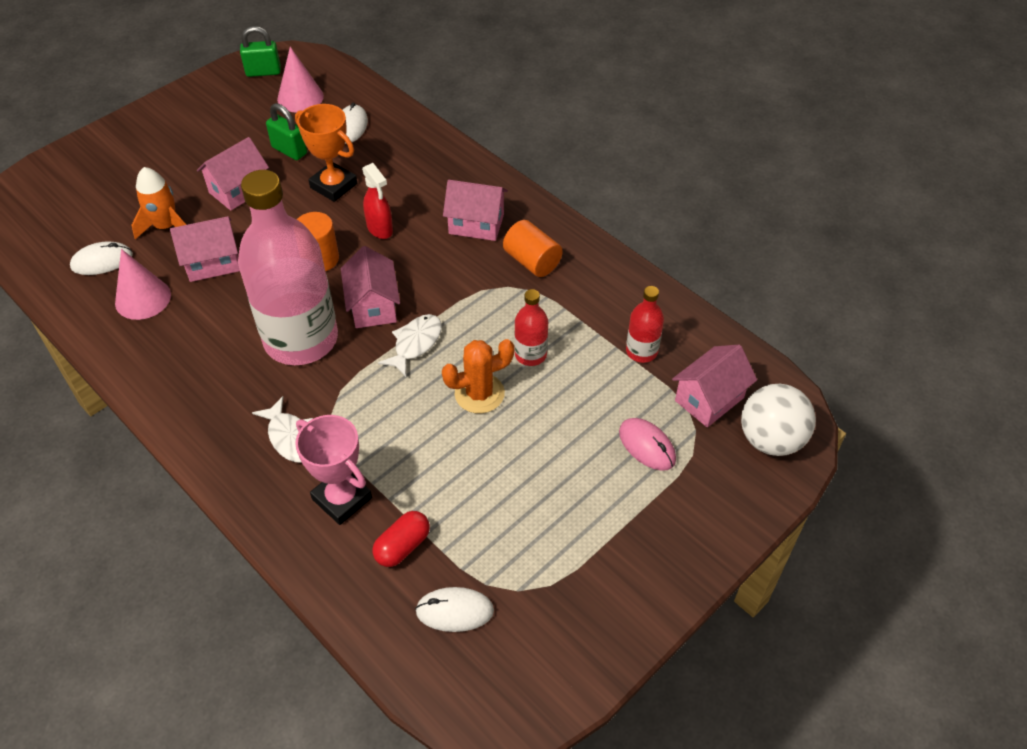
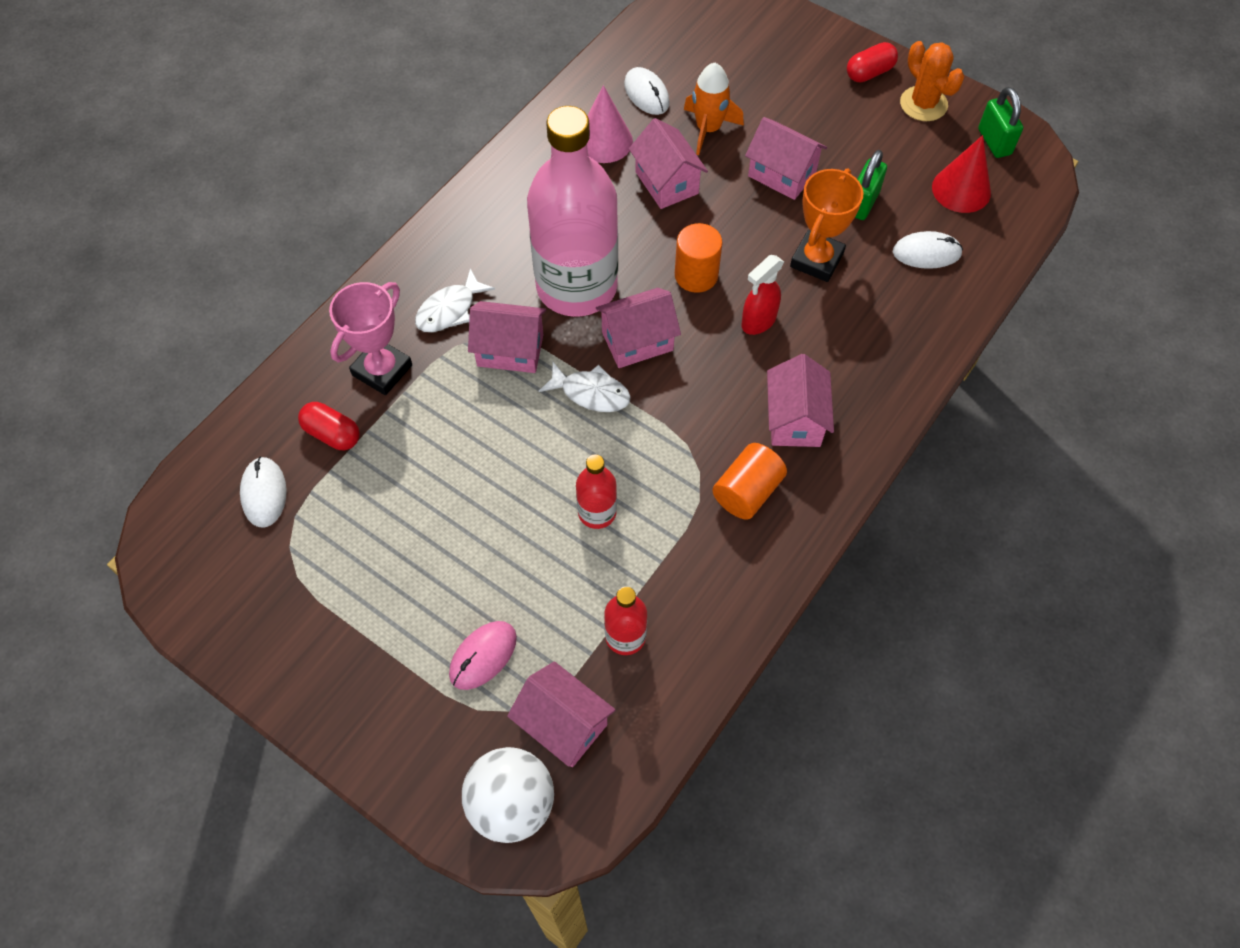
camera: 80 degrees right, 10 degrees up
pink cone [277,47,324,113] -> red cone [932,135,991,213]
orange cactus [442,339,514,414] -> orange cactus moved to [900,41,965,121]
none -> pink house [468,301,546,373]
none -> red capsule [847,42,898,82]

